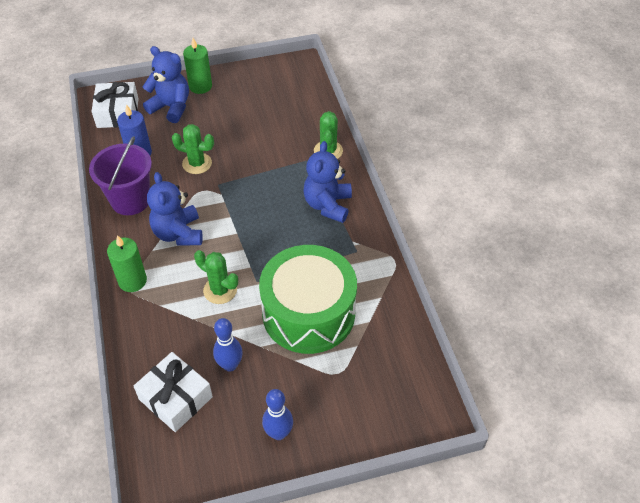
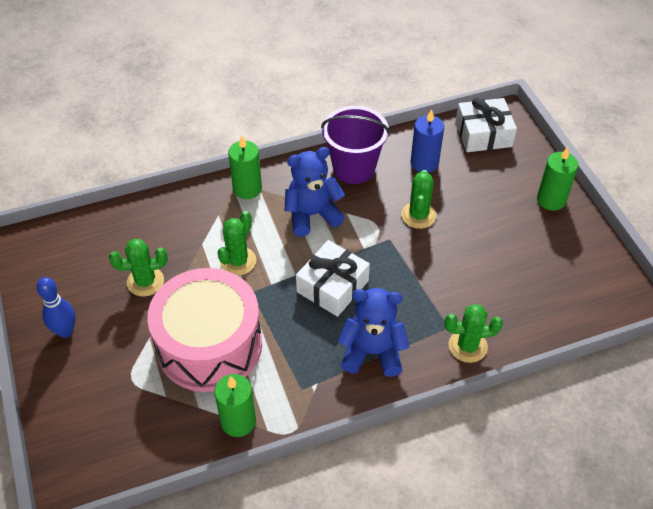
camera: 85 degrees right, 0 degrees up
white gift [133,352,213,432] -> white gift moved to [296,240,370,317]
blue teddy bear [143,46,189,123] -> none
blue bowling pin [213,318,243,372] -> green cactus [109,239,168,297]
green drum [259,245,357,354] -> pink drum [147,268,262,392]
none -> green candle [214,374,256,437]

